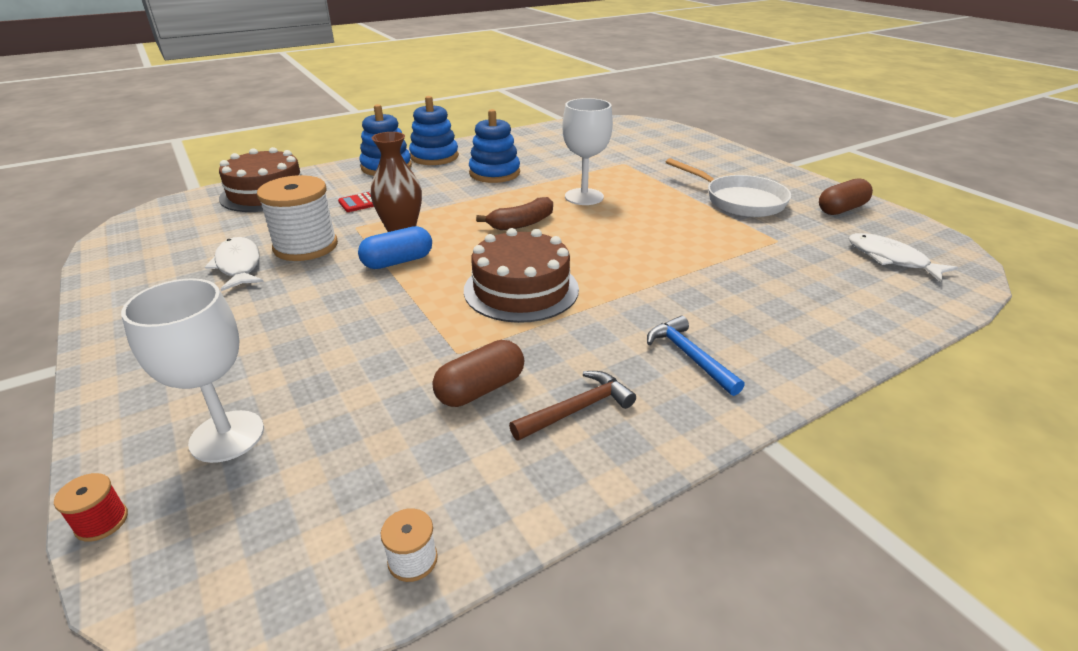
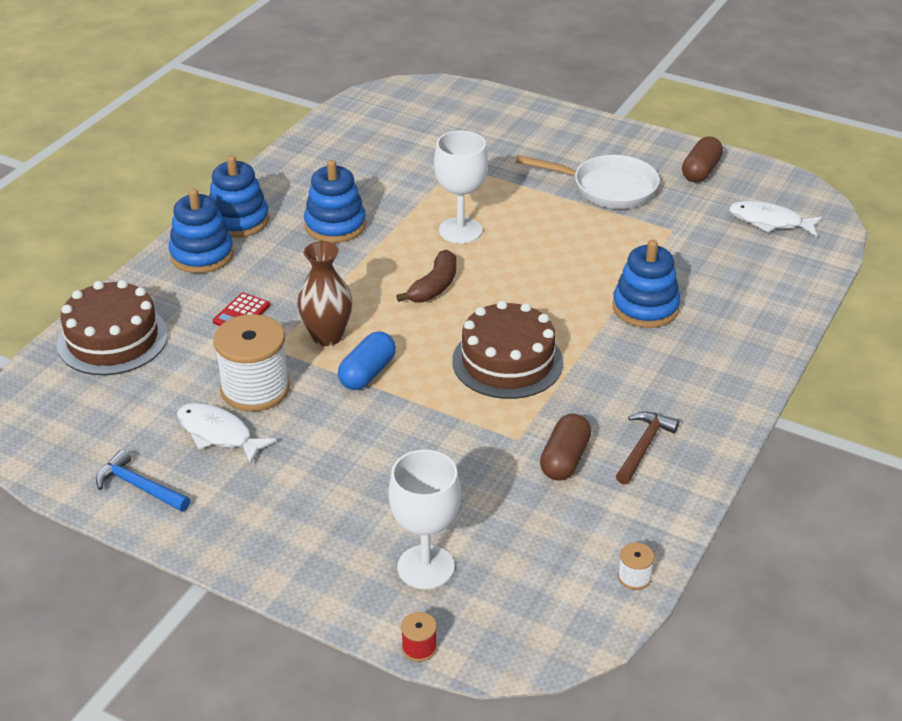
camera: 30 degrees left, 5 degrees up
blue hammer [647,316,745,396] -> blue hammer moved to [96,449,190,512]
none -> blue stacking toy [613,240,680,328]

